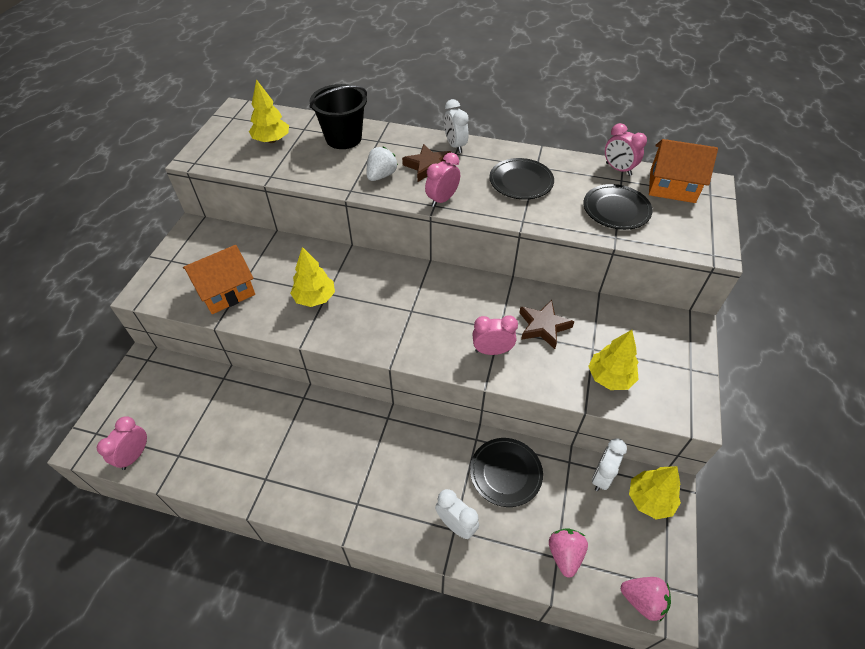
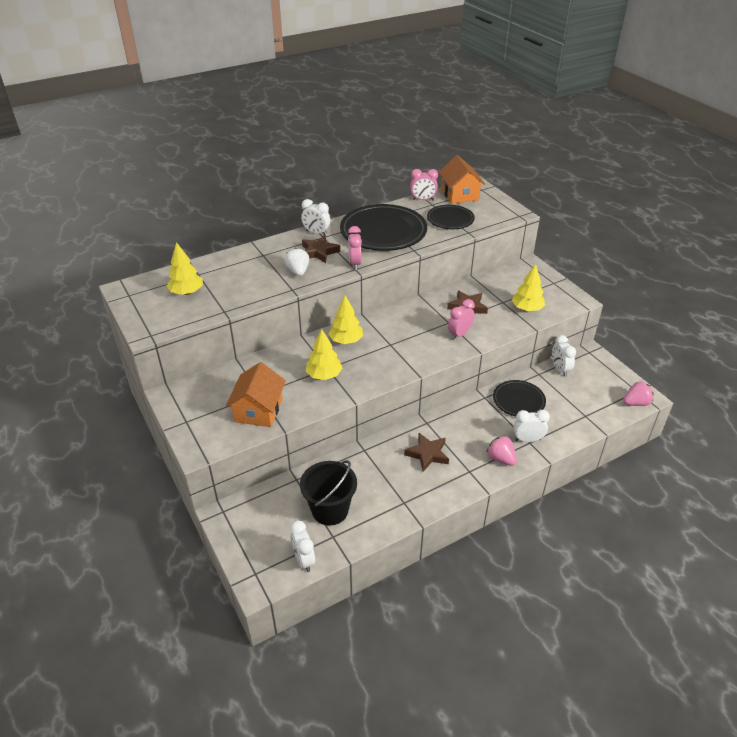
camera: 45 degrees left, 10 degrees down
pink clock [97,416,147,470] -> white clock [290,520,315,572]
black bucket [309,84,367,149] -> black bucket moved to [300,460,357,526]
black plate [489,158,554,200] -> black plate [340,204,427,251], size x1.79
pink strawberry [549,528,588,578] -> pink strawberry moved to [487,435,517,466]
yellow tree [629,466,681,519] -> yellow tree moved to [328,295,363,344]
orange house [649,139,718,203] -> orange house turned 75 degrees counterclockwise [439,155,485,204]
none -> brown star [404,433,449,471]

